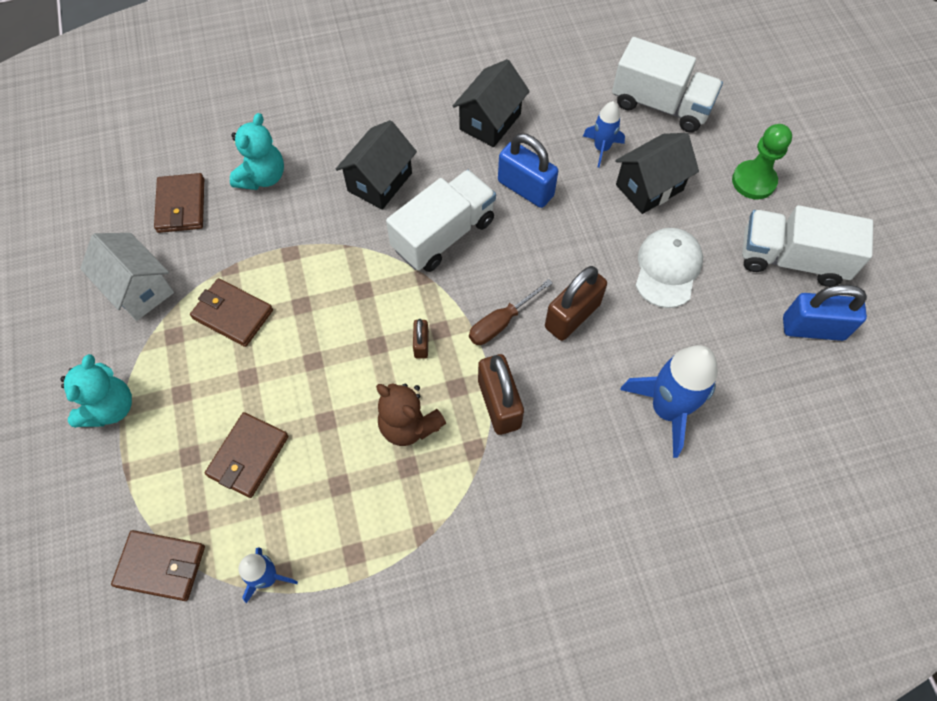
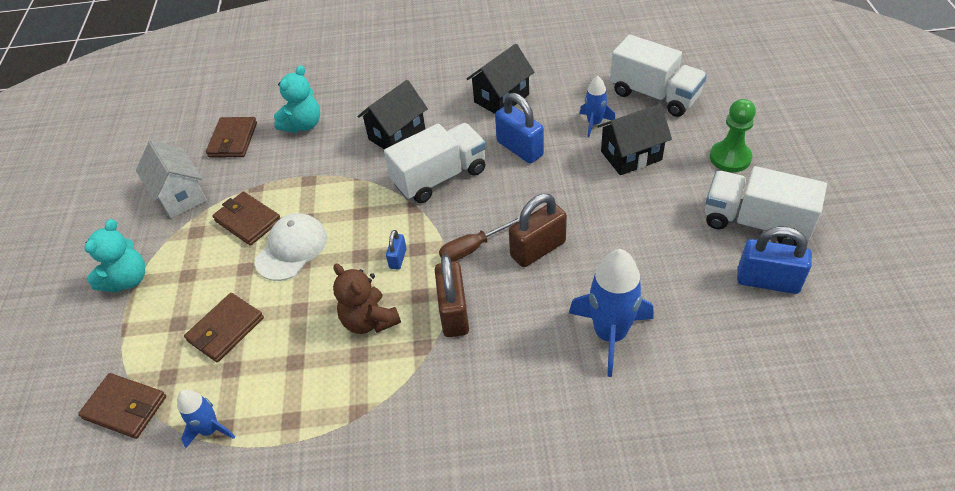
camera: 15 degrees right, 15 degrees down
brown padlock [413,319,429,359] -> blue padlock [386,230,407,270]
white cap [636,228,703,308] -> white cap moved to [255,213,327,281]

